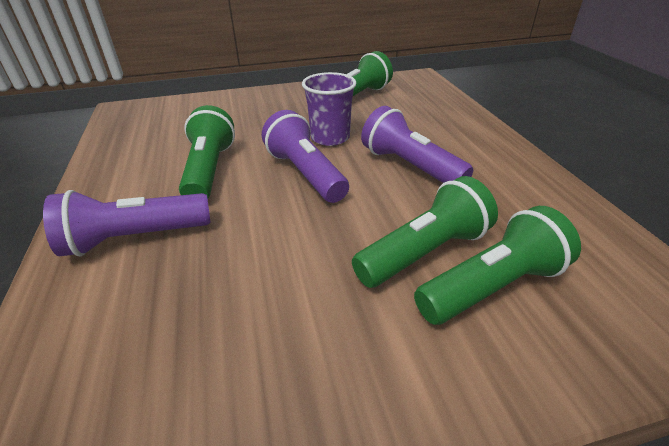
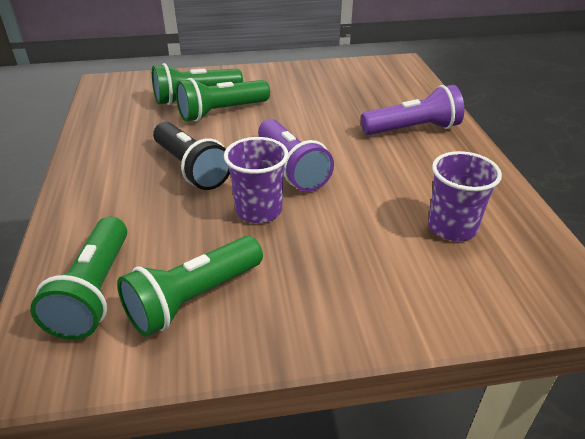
camera: 175 degrees left, 0 degrees up
green flashlight [179,105,235,199] -> green flashlight moved to [30,217,127,340]
purple flashlight [361,106,473,183] -> black flashlight [153,122,230,190]
none -> purple cup [428,151,502,241]

